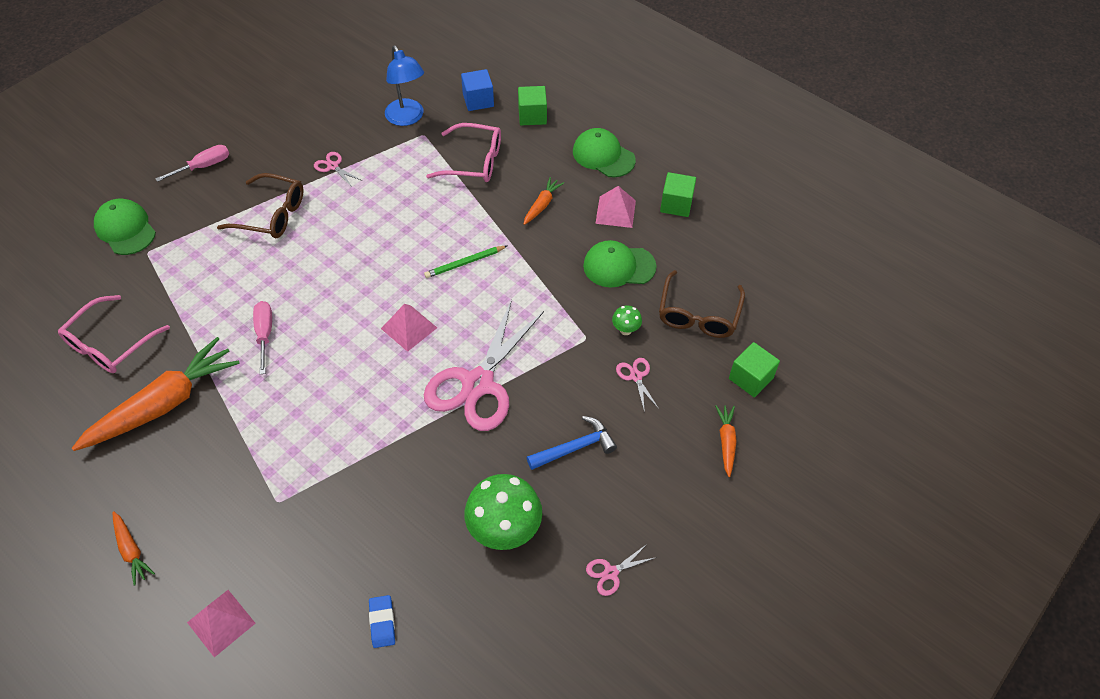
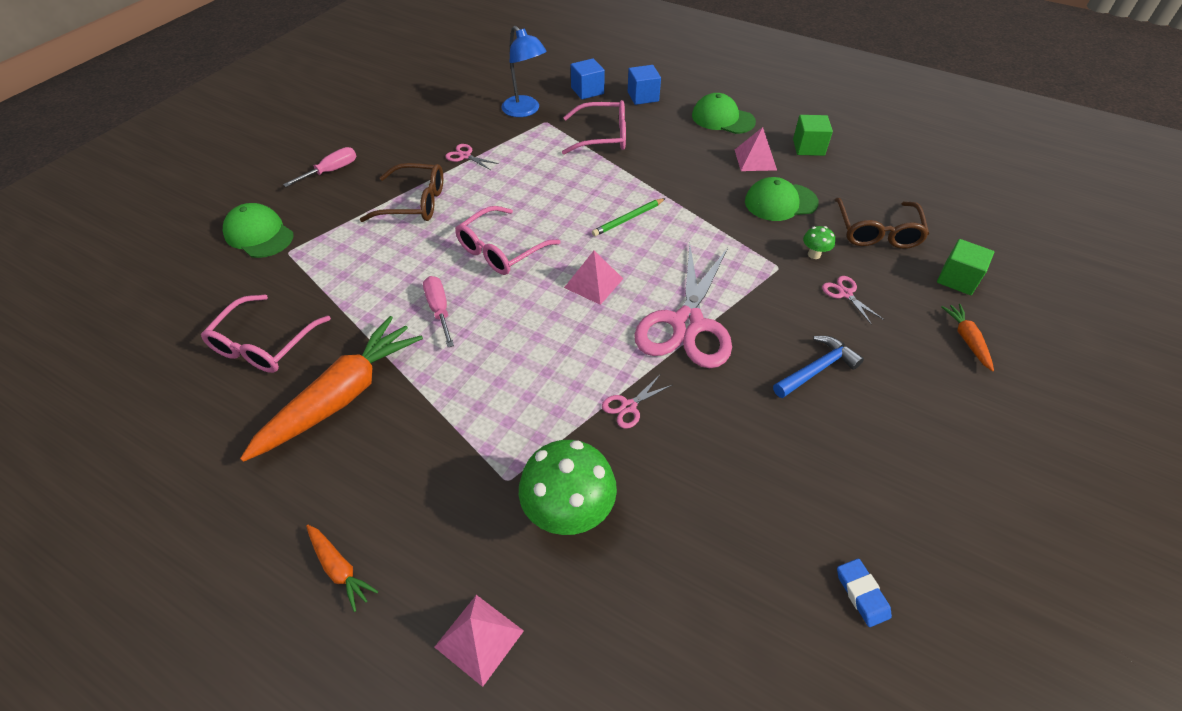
camera: 10 degrees left, 5 degrees down
blue eraser [369,595,395,648] -> blue eraser moved to [837,558,892,627]
green mushroom [464,474,542,550] -> green mushroom moved to [519,440,617,535]
green cube [518,86,547,125] -> blue cube [628,65,661,105]
orange carrot [524,177,564,225] -> none
pink scissors [586,544,657,596] -> pink scissors moved to [602,375,672,429]
none -> pink glasses [455,206,561,275]

